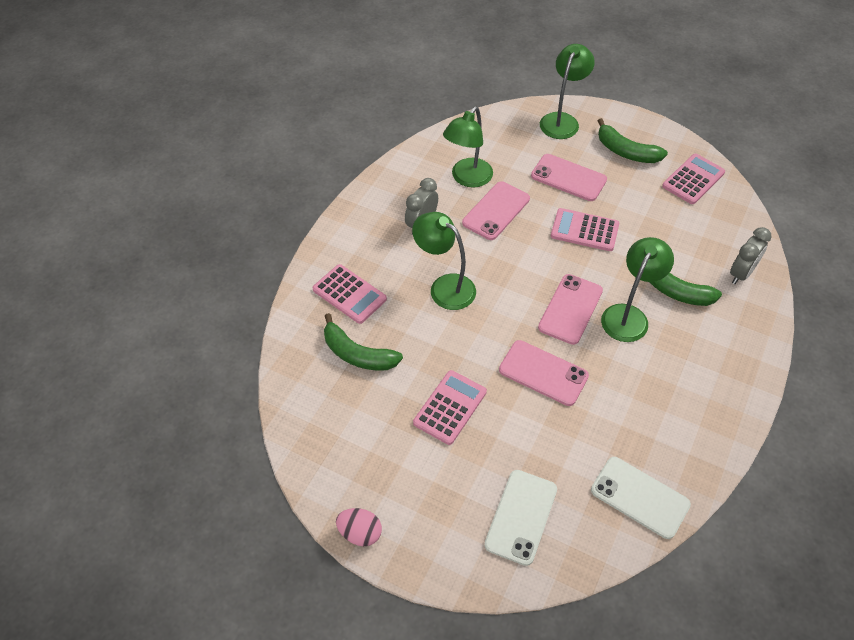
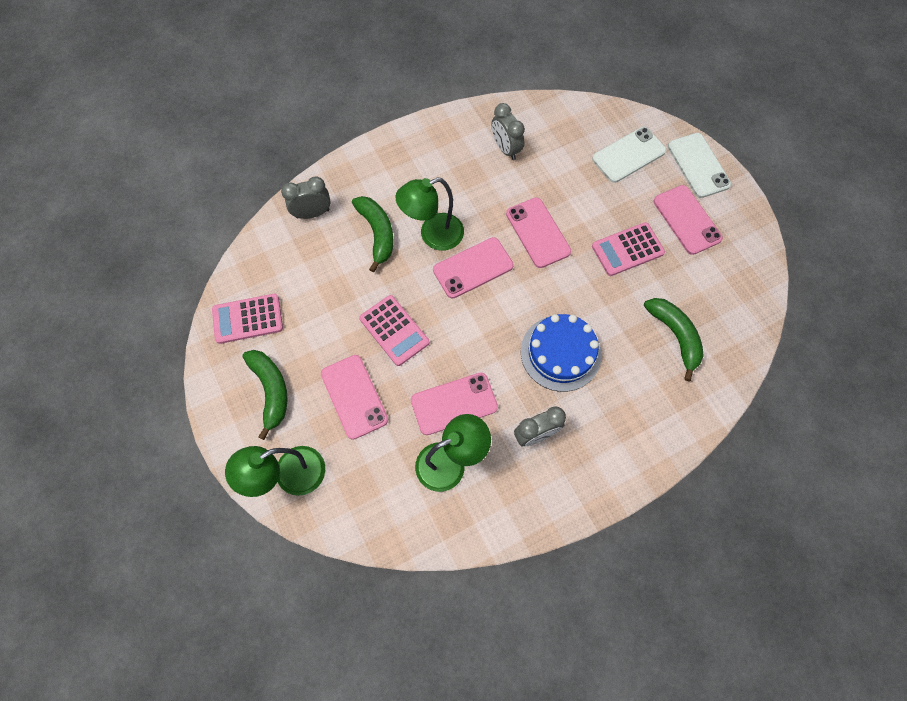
camera: 145 degrees left, 15 degrees up
pink calculator [312,264,387,324] -> none
pink egg [336,508,382,546] -> none
green lamp [412,212,476,310] -> blue cake [521,314,602,392]
white phone [591,457,691,539] -> white phone moved to [668,133,731,198]
none -> grey clock [492,103,525,160]
none -> pink phone [653,185,723,255]

